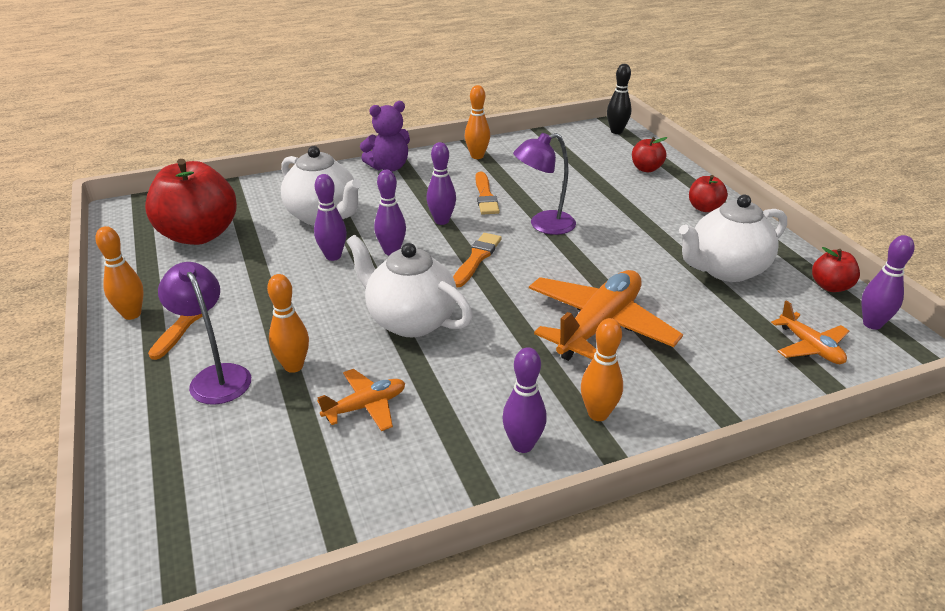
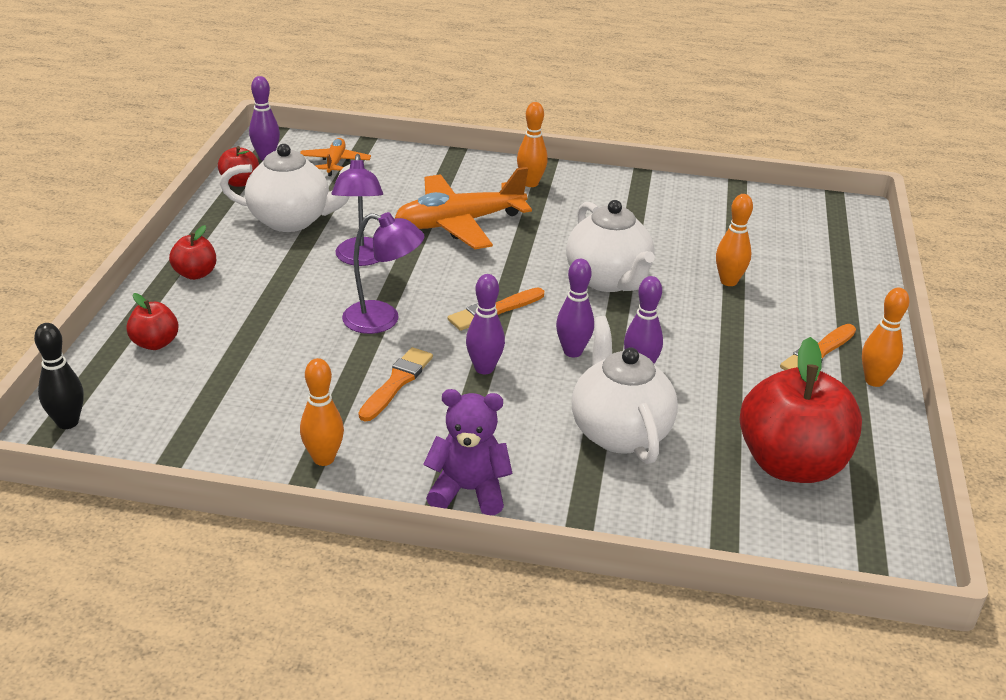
camera: 150 degrees left, 0 degrees up
purple lamp [158,262,251,405] -> purple lamp moved to [332,154,383,266]
orange plane [317,369,405,431] -> none
purple bowling pin [502,347,547,453] -> none

